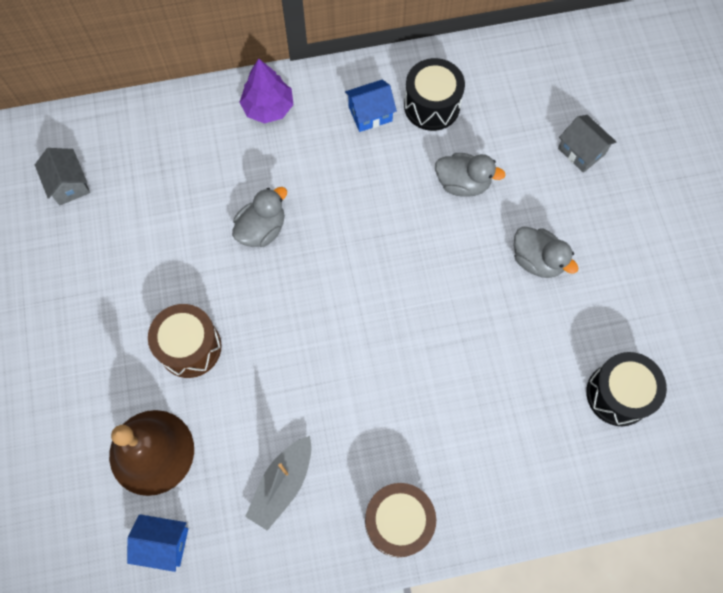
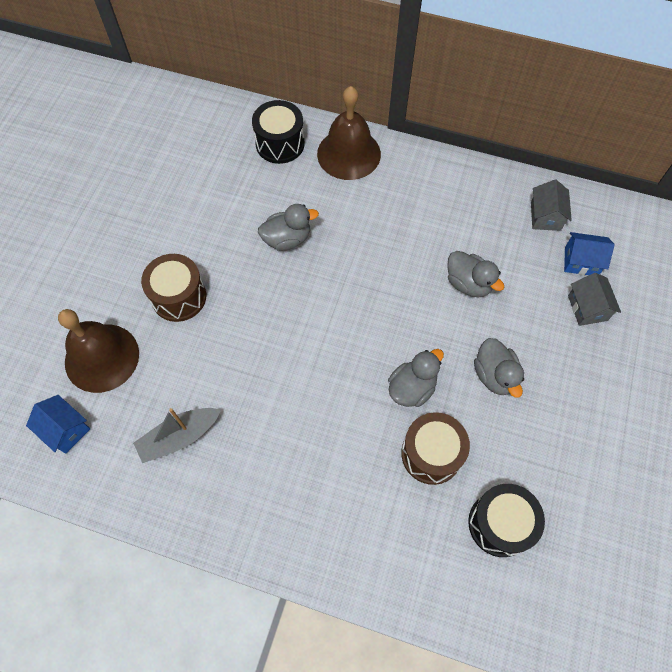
camera: 30 degrees right, 5 degrees down
grey house [35,148,90,205] -> grey house moved to [531,180,572,231]
purple tree [239,58,293,124] -> brown bell [317,86,381,180]
blue house [345,79,397,132] -> blue house moved to [564,232,615,275]
brown drum [365,483,436,557] -> brown drum moved to [401,412,470,485]
black drum [404,58,465,131] -> black drum moved to [252,100,305,164]
none -> grey duck [388,349,444,407]

